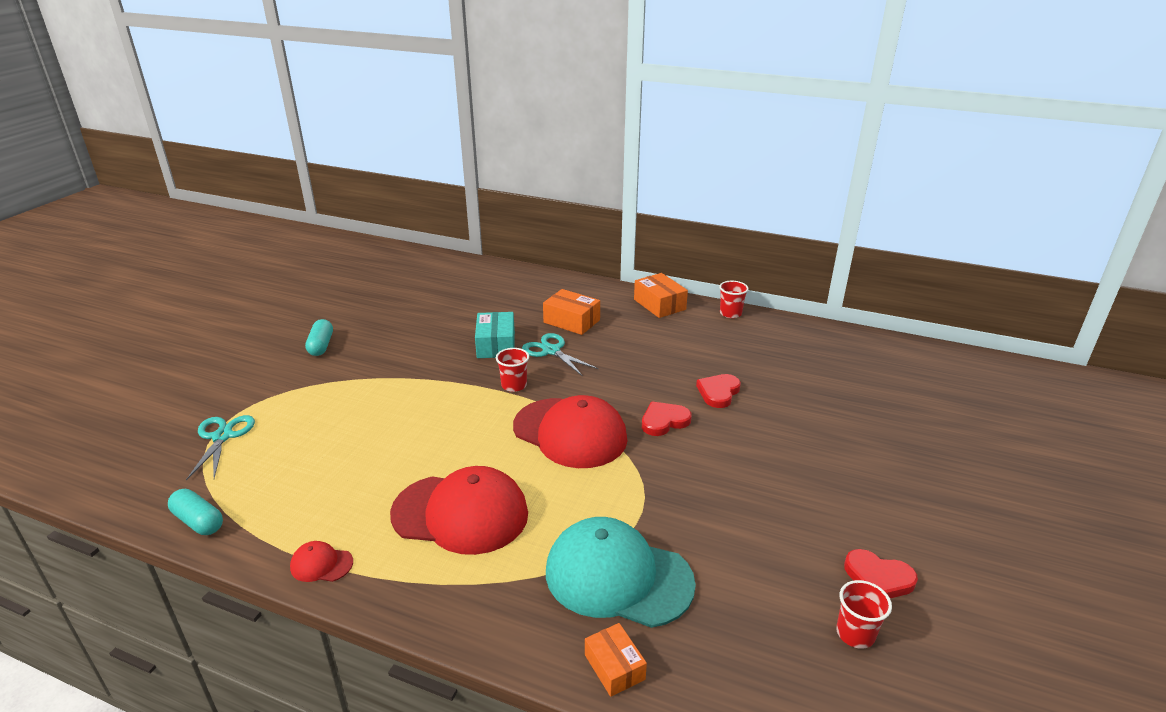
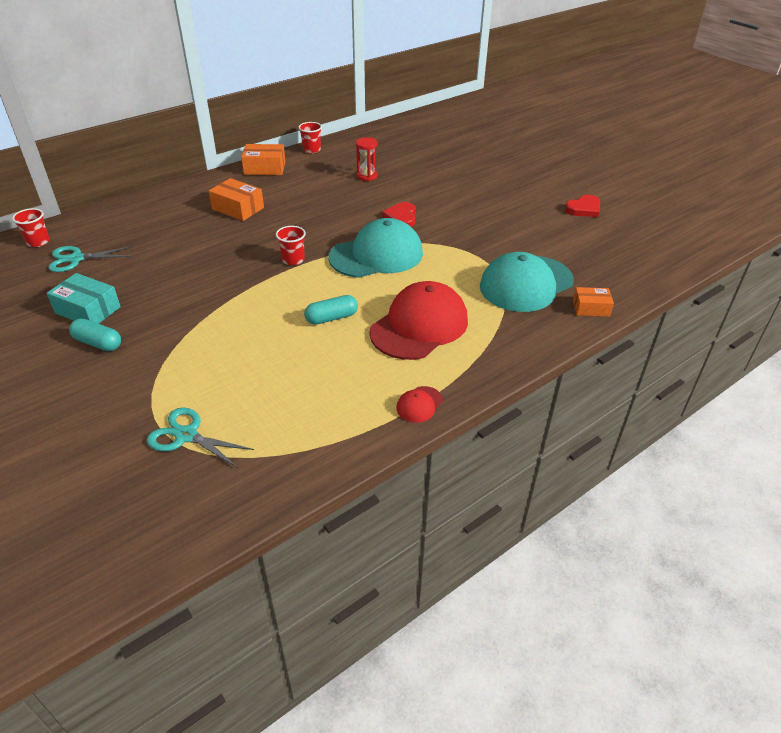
camera: 60 degrees left, 10 degrees up
turquoise capsule [168,489,223,535] -> turquoise capsule moved to [304,295,358,325]
turquoise box [475,312,515,358] -> turquoise box moved to [47,273,121,324]
red cap [513,395,627,468] -> turquoise cap [328,218,423,278]
turquoise scissors [522,333,598,376] -> turquoise scissors moved to [48,246,132,272]
orange box [543,289,600,335] -> orange box turned 60 degrees clockwise [209,178,264,221]
red heart [696,374,741,408] -> none
red cup [836,580,892,649] -> red cup moved to [12,208,50,247]
none -> red hourglass [356,137,378,181]

